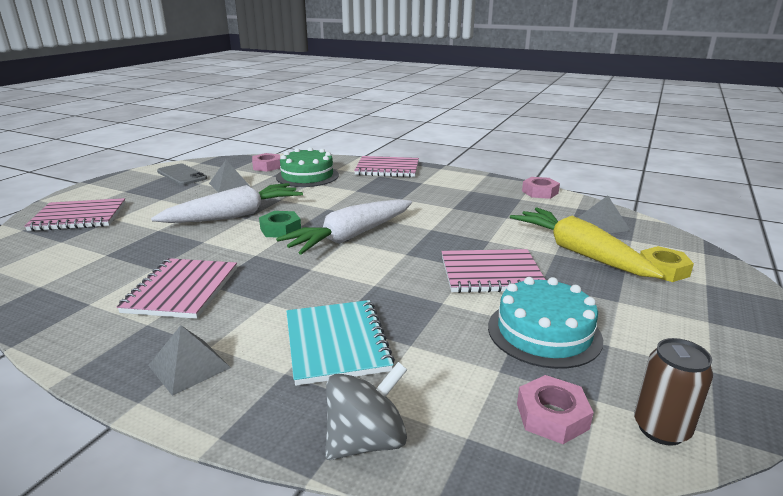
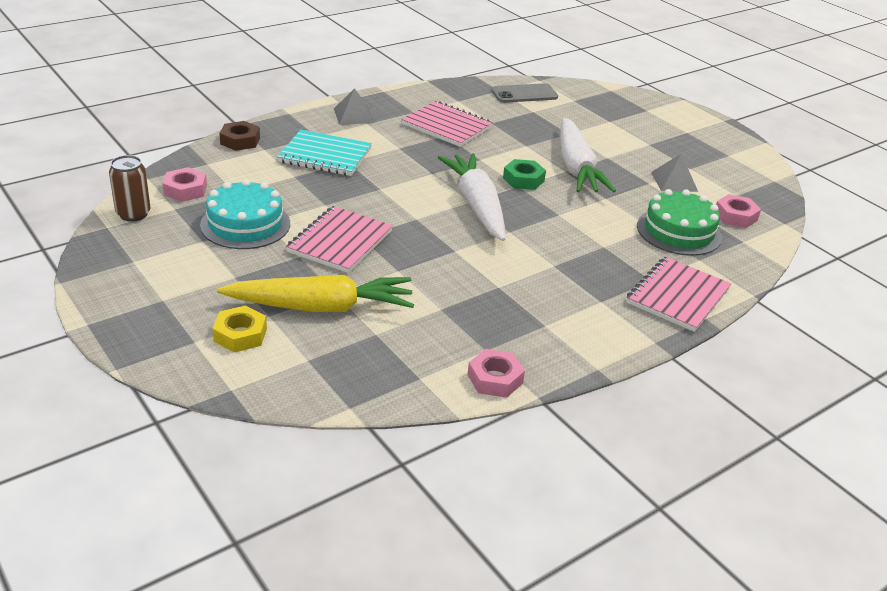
camera: 115 degrees right, 10 degrees up
pink notebook [25,198,125,231] -> none
grey phone [157,163,207,185] -> grey phone moved to [491,83,558,103]
grey spinning top [325,362,407,460] -> brown nut [219,121,260,151]
grey pyramid [578,195,631,233] -> none

